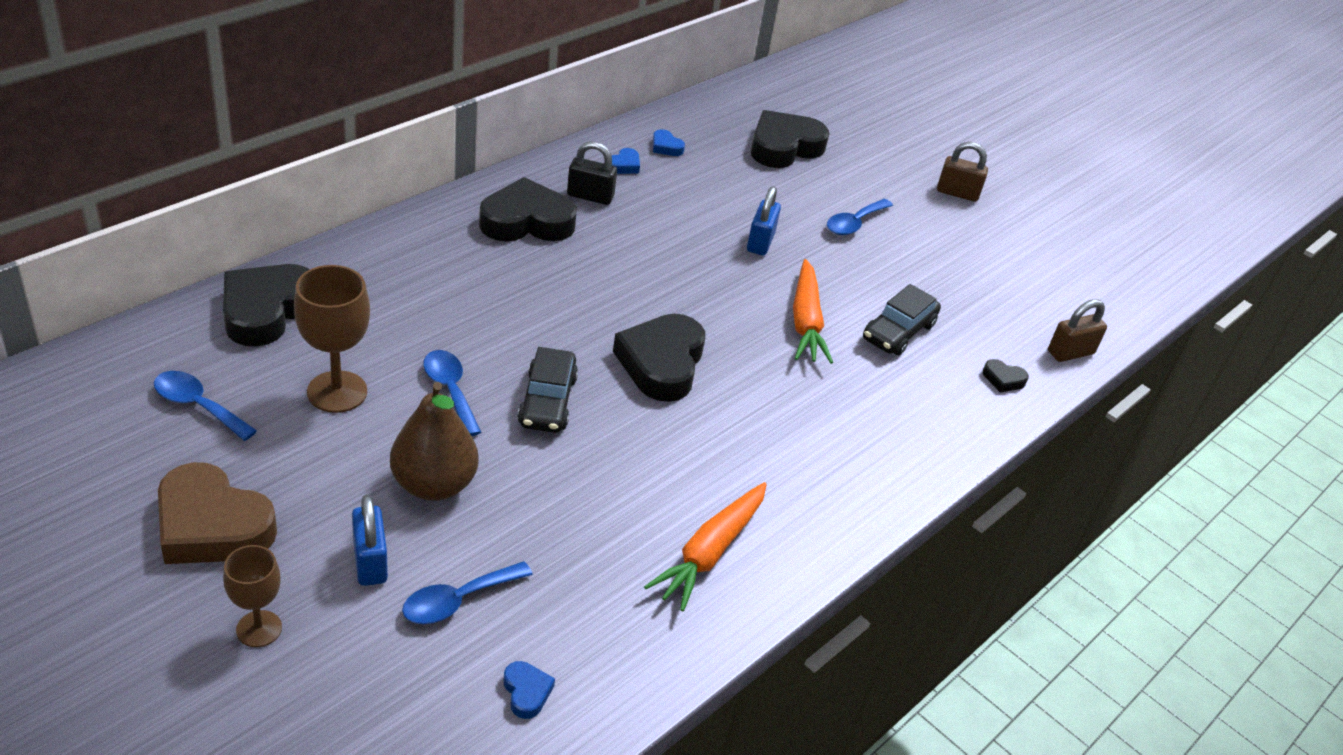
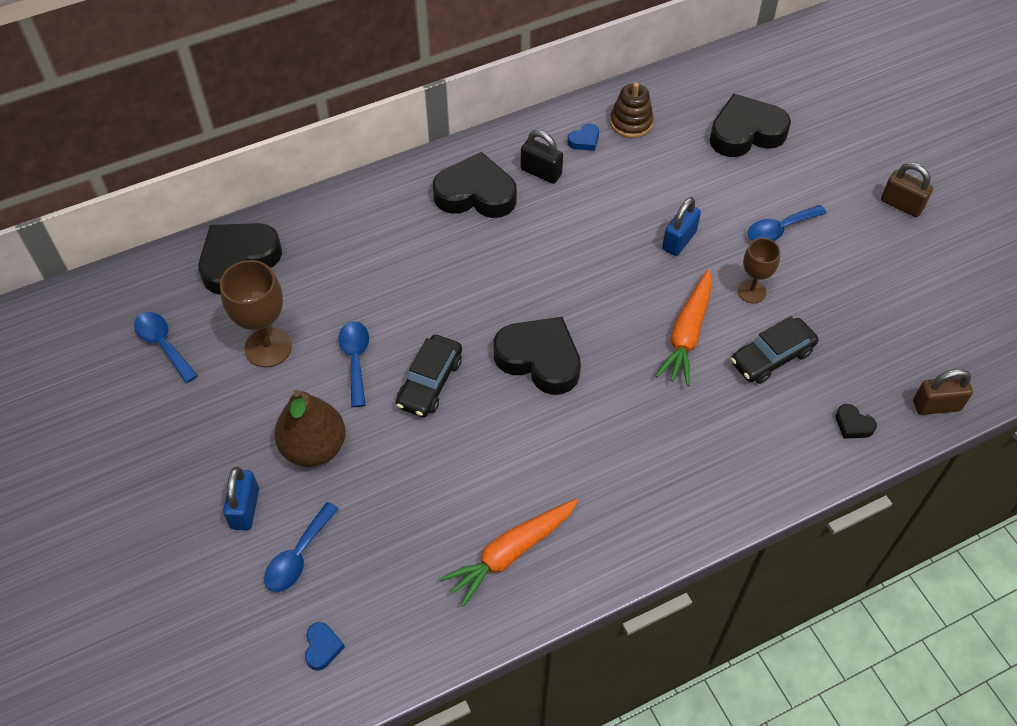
camera: 25 degrees right, 15 degrees up
brown heart [158,462,277,564] -> none
brown goblet [223,545,282,647] -> brown goblet moved to [738,238,780,304]
blue spoon [402,561,533,624] -> blue spoon turned 45 degrees counterclockwise [264,502,339,592]
black heart [613,314,705,402] -> black heart turned 90 degrees clockwise [493,317,581,395]
blue heart [653,129,685,156] -> brown stacking toy [610,82,654,138]

